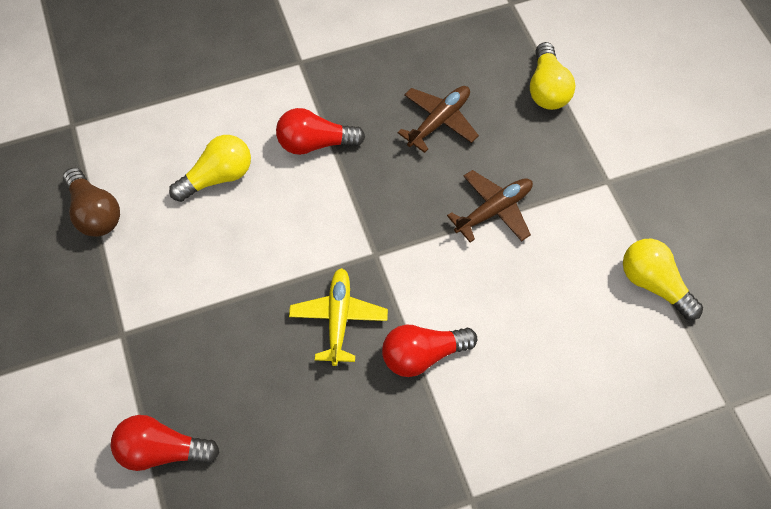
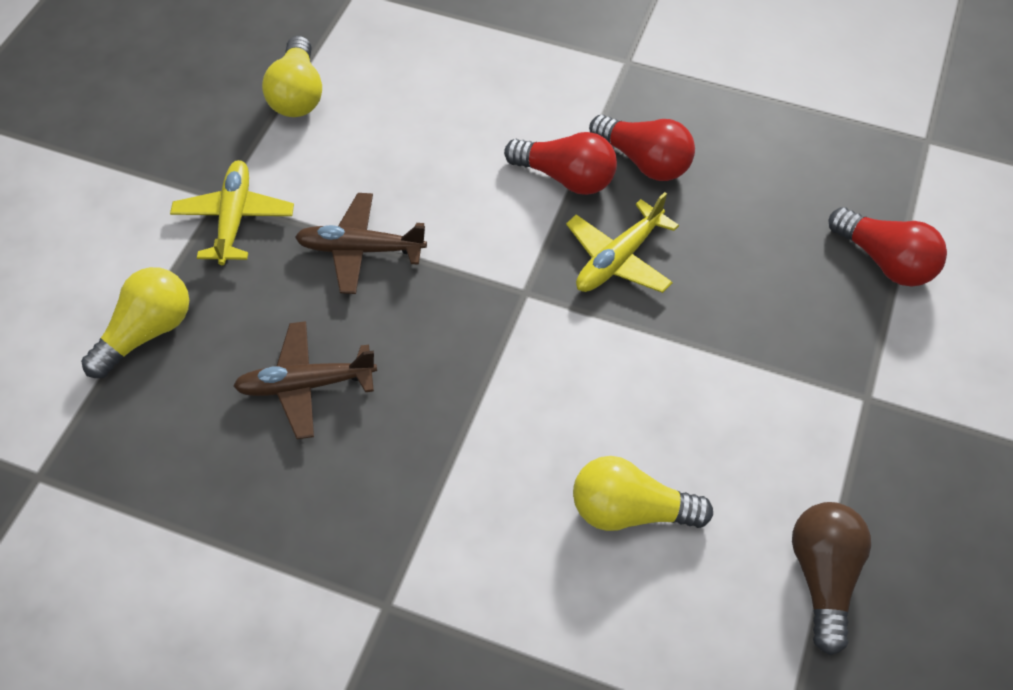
camera: 140 degrees left, 5 degrees down
red light bulb [276,108,365,155] -> red light bulb moved to [589,115,695,181]
none -> yellow plane [170,160,294,265]

